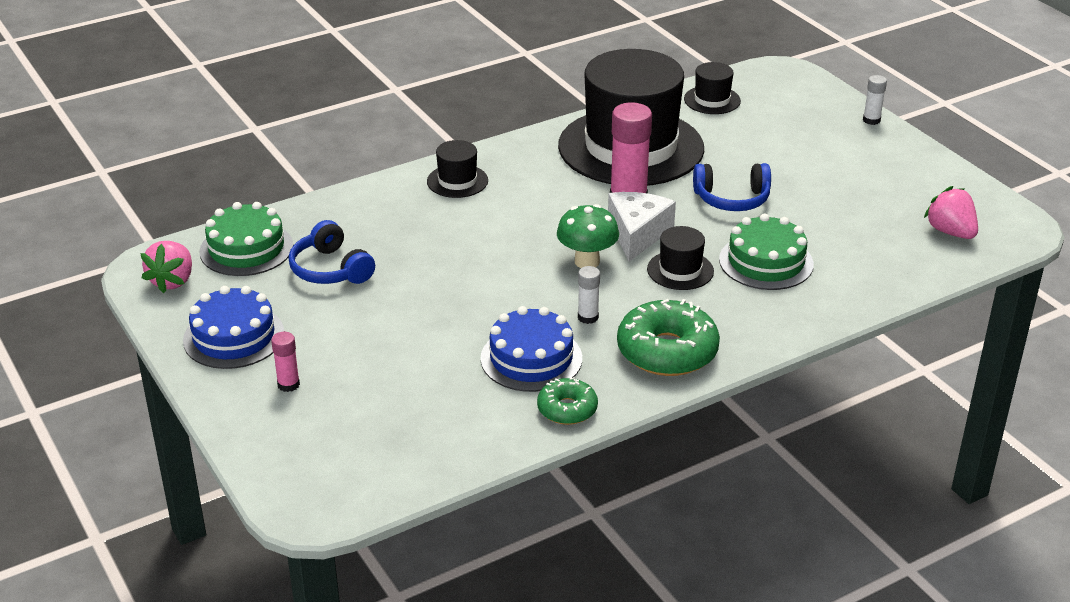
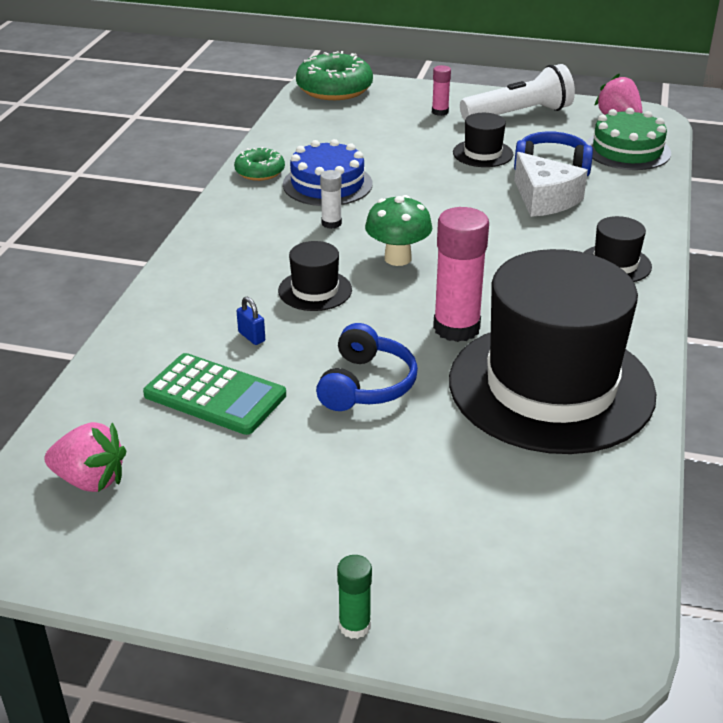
camera: 135 degrees right, 0 degrees up
blue cake [183,286,284,369] -> white flashlight [460,64,575,120]
white cheese [608,192,676,262] -> white cheese moved to [514,152,588,217]
green donut [617,299,720,376] -> green donut moved to [296,51,373,100]
black hat [684,62,741,114] -> black hat moved to [453,113,513,167]
blue headphones [693,163,771,211] -> blue headphones turned 150 degrees clockwise [316,323,418,411]
green cake [719,214,814,290] -> blue padlock [237,297,265,345]
white glue stick [863,75,887,125] -> green glue stick [337,555,372,639]
none -> green calculator [143,353,286,435]

